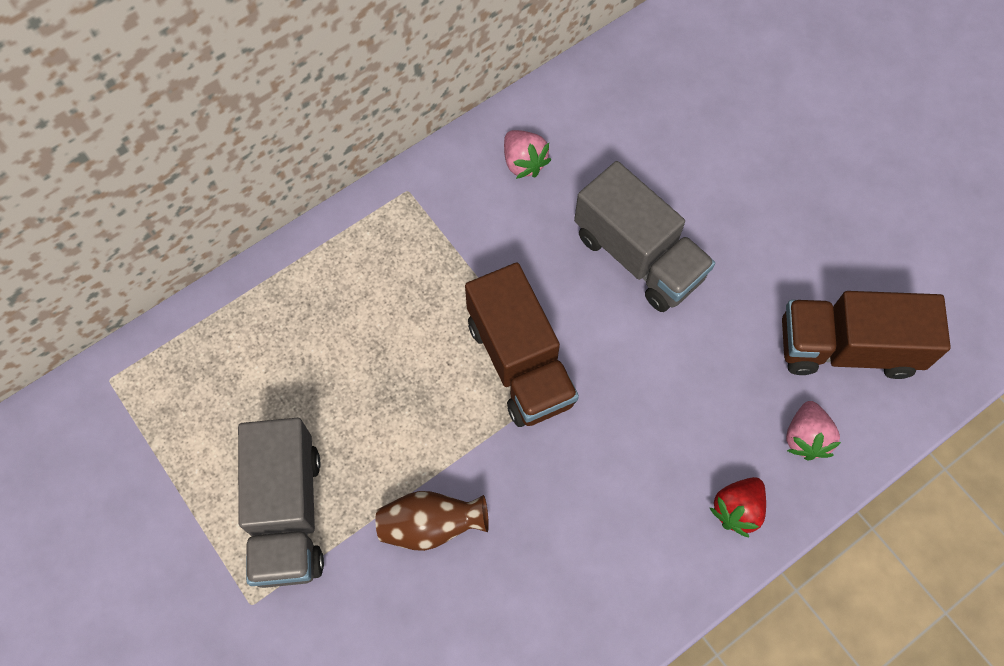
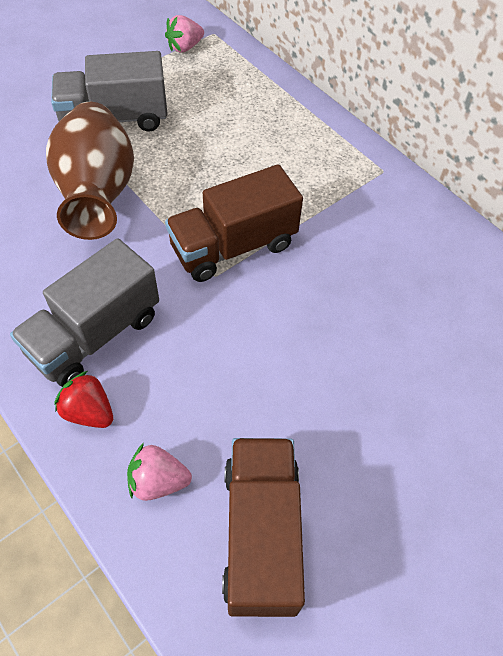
camera: 85 degrees right, 10 degrees down
brown vase [375,491,489,551] -> brown vase [46,102,134,240], size x1.84
pink strawberry [504,130,551,179] -> pink strawberry moved to [165,15,204,53]
grey truck [574,161,715,312] -> grey truck moved to [10,238,159,387]

